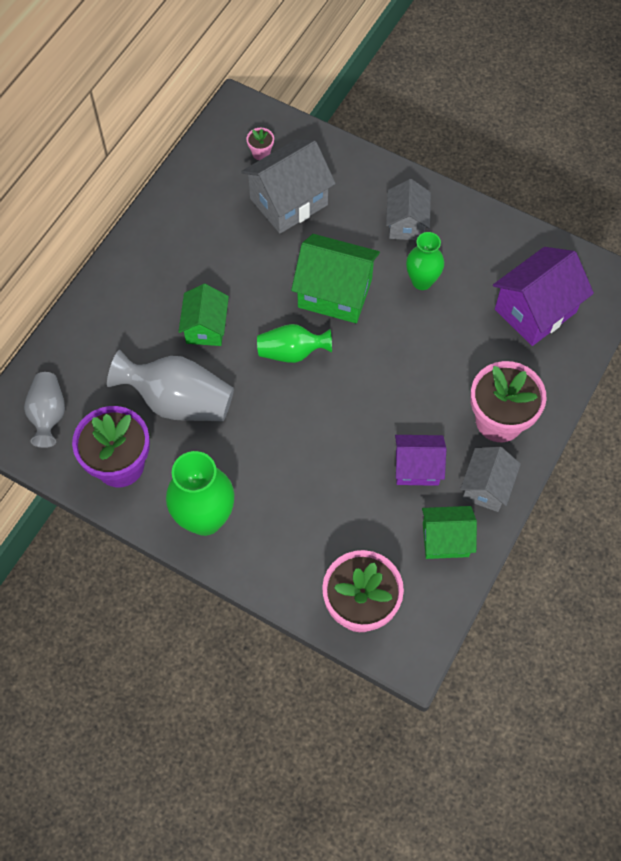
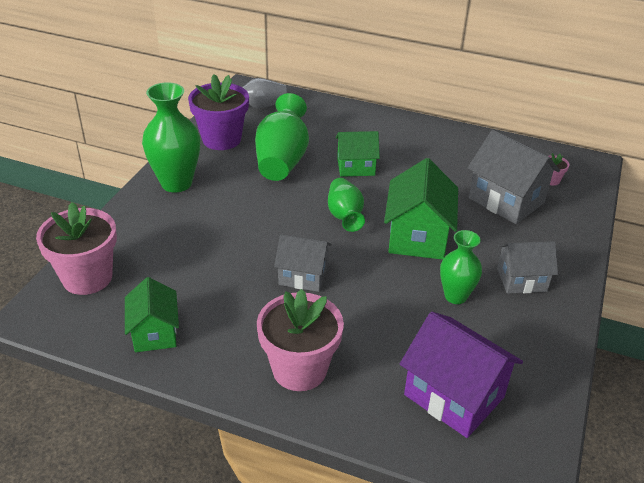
camera: 80 degrees right, 25 degrees down
grey vase [107,350,234,421] -> green vase [255,93,309,181]
purple house [395,435,446,486] -> none
grey house [460,447,521,512] -> grey house moved to [274,234,332,292]

